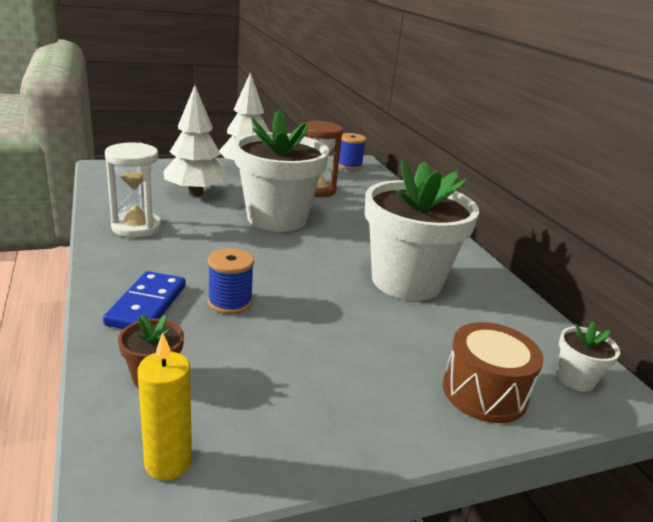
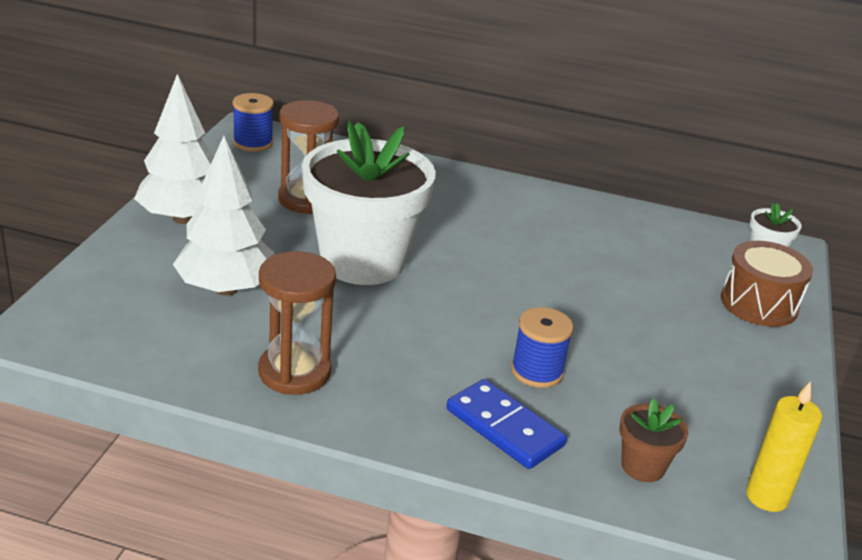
camera: 55 degrees left, 5 degrees up
white hourglass [105,143,161,238] -> brown hourglass [258,251,336,395]
white flower pot [365,159,479,301] -> none

